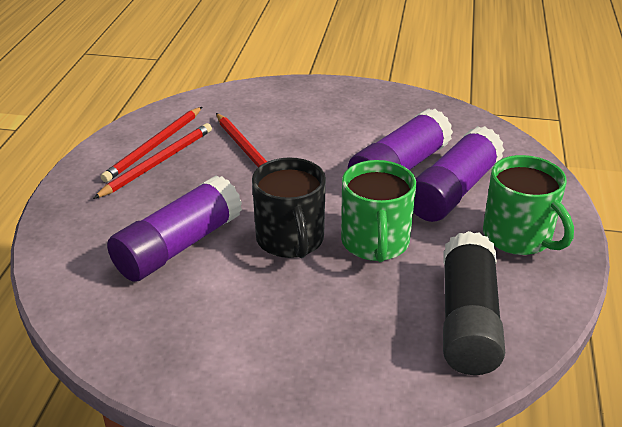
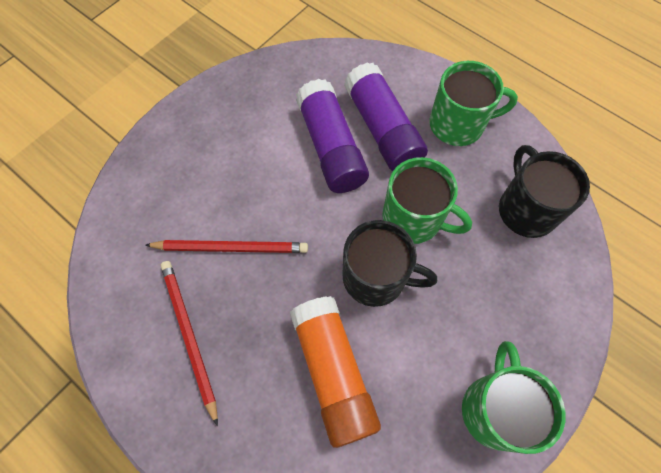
camera: 60 degrees left, 30 degrees up
red pencil [101,107,202,182] -> none
purple glue stick [107,175,242,282] -> orange glue stick [290,296,381,448]
black glue stick [443,231,505,375] -> black mug [499,145,590,238]
none -> green mug [462,341,566,454]

